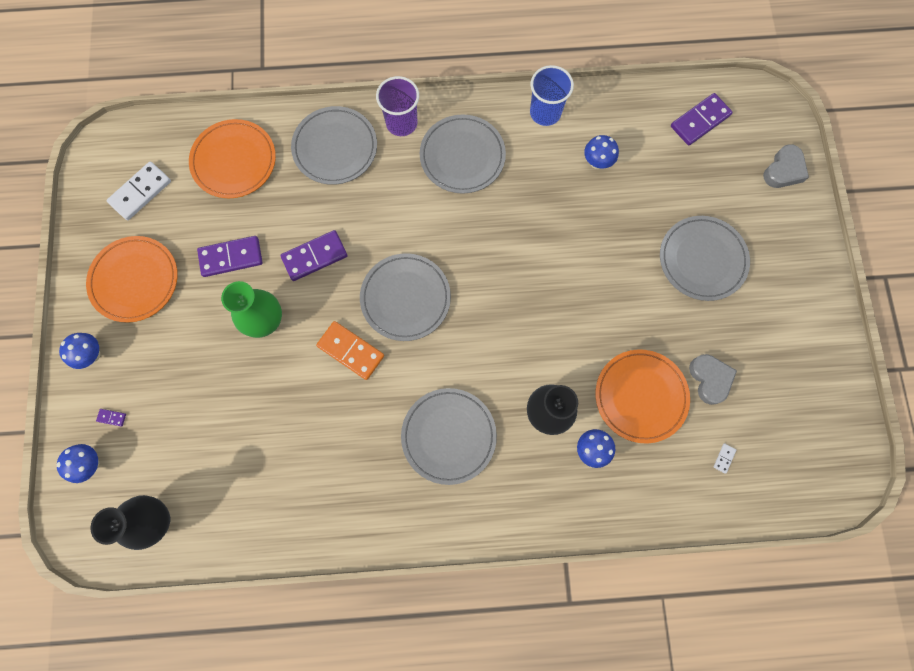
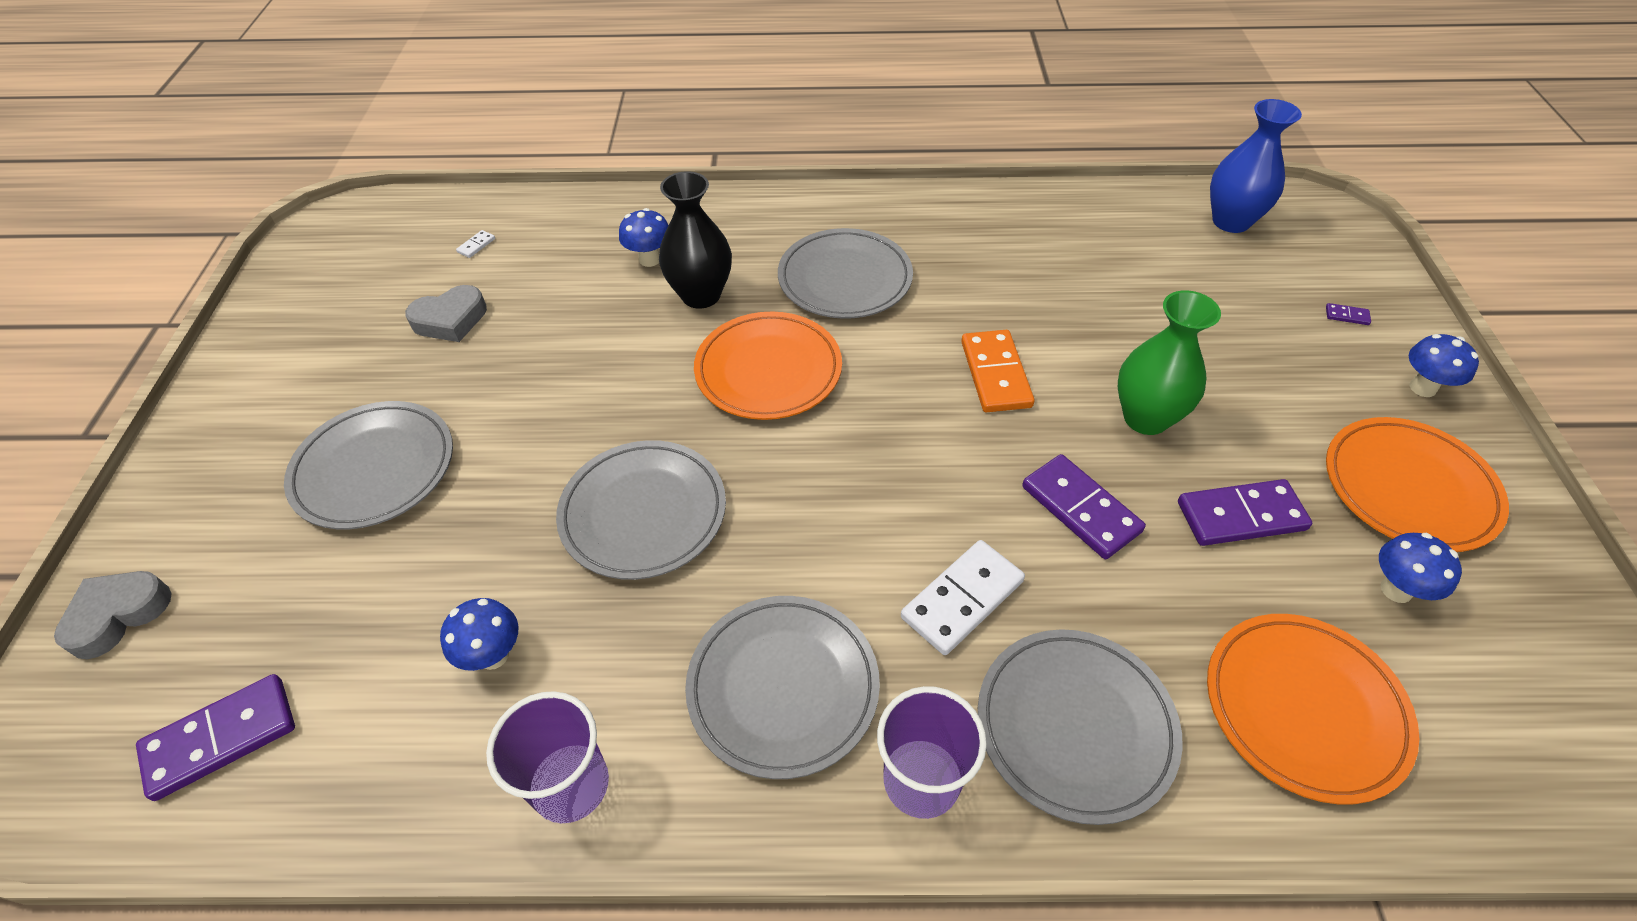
camera: 175 degrees left, 25 degrees down
blue mushroom [57,444,99,483] -> blue mushroom moved to [1379,533,1462,603]
black vase [90,495,171,550] -> blue vase [1210,99,1302,233]
white domino [106,161,171,220] -> white domino moved to [901,540,1025,655]
purple domino [280,230,347,281] -> purple domino turned 75 degrees clockwise [1022,454,1146,559]
orange domino [316,321,384,380] -> orange domino turned 45 degrees clockwise [961,330,1034,412]
grey plate [360,253,451,341] -> grey plate moved to [556,440,726,580]
blue cup [530,65,574,126] -> purple cup [486,691,609,823]
orange plate [595,350,690,443] -> orange plate moved to [694,312,842,420]
grey heart [689,354,737,405] -> grey heart turned 105 degrees counterclockwise [405,285,487,342]

